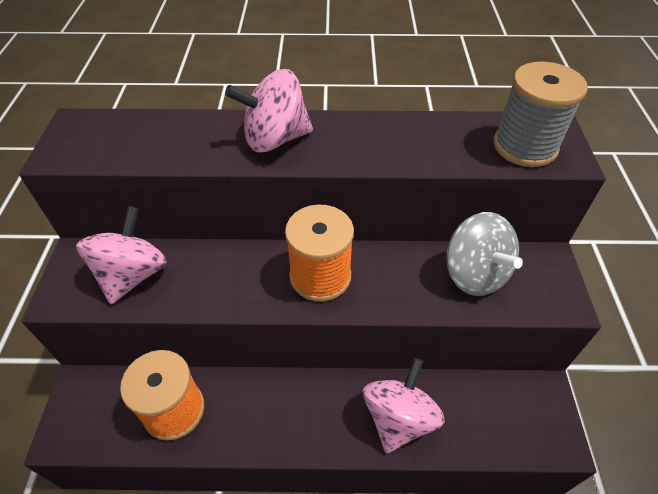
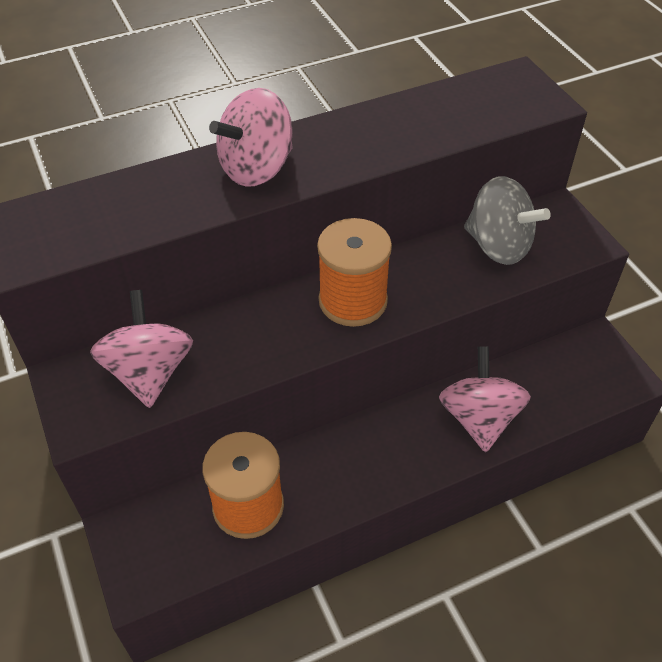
camera: 25 degrees left, 0 degrees up
grey spool [493,62,588,167] -> none

